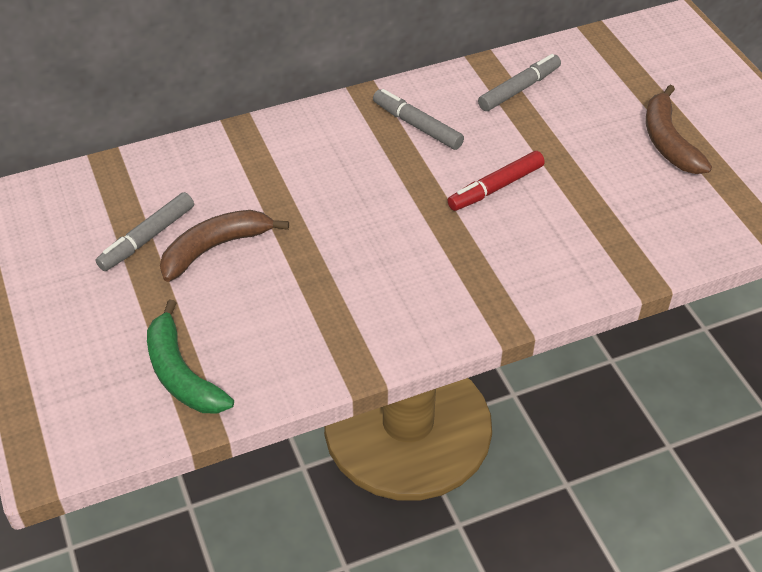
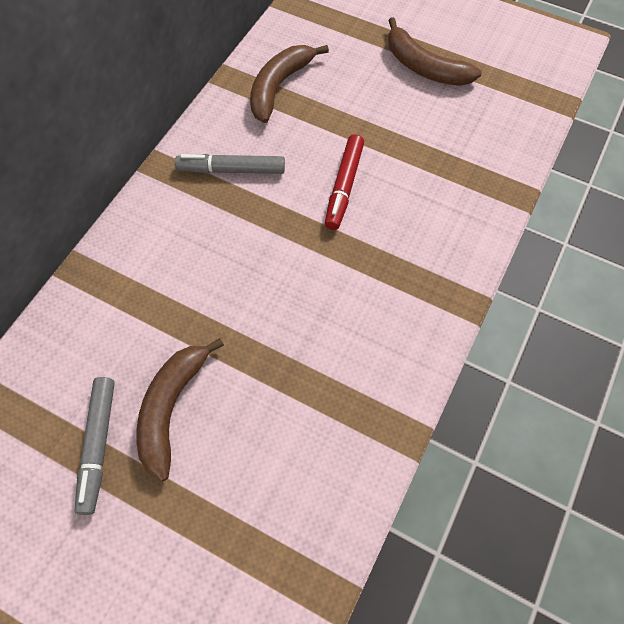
camera: 40 degrees left, 15 degrees up
green banana [147,300,234,414] -> none
grey marker [478,54,561,111] -> brown banana [250,45,329,123]

